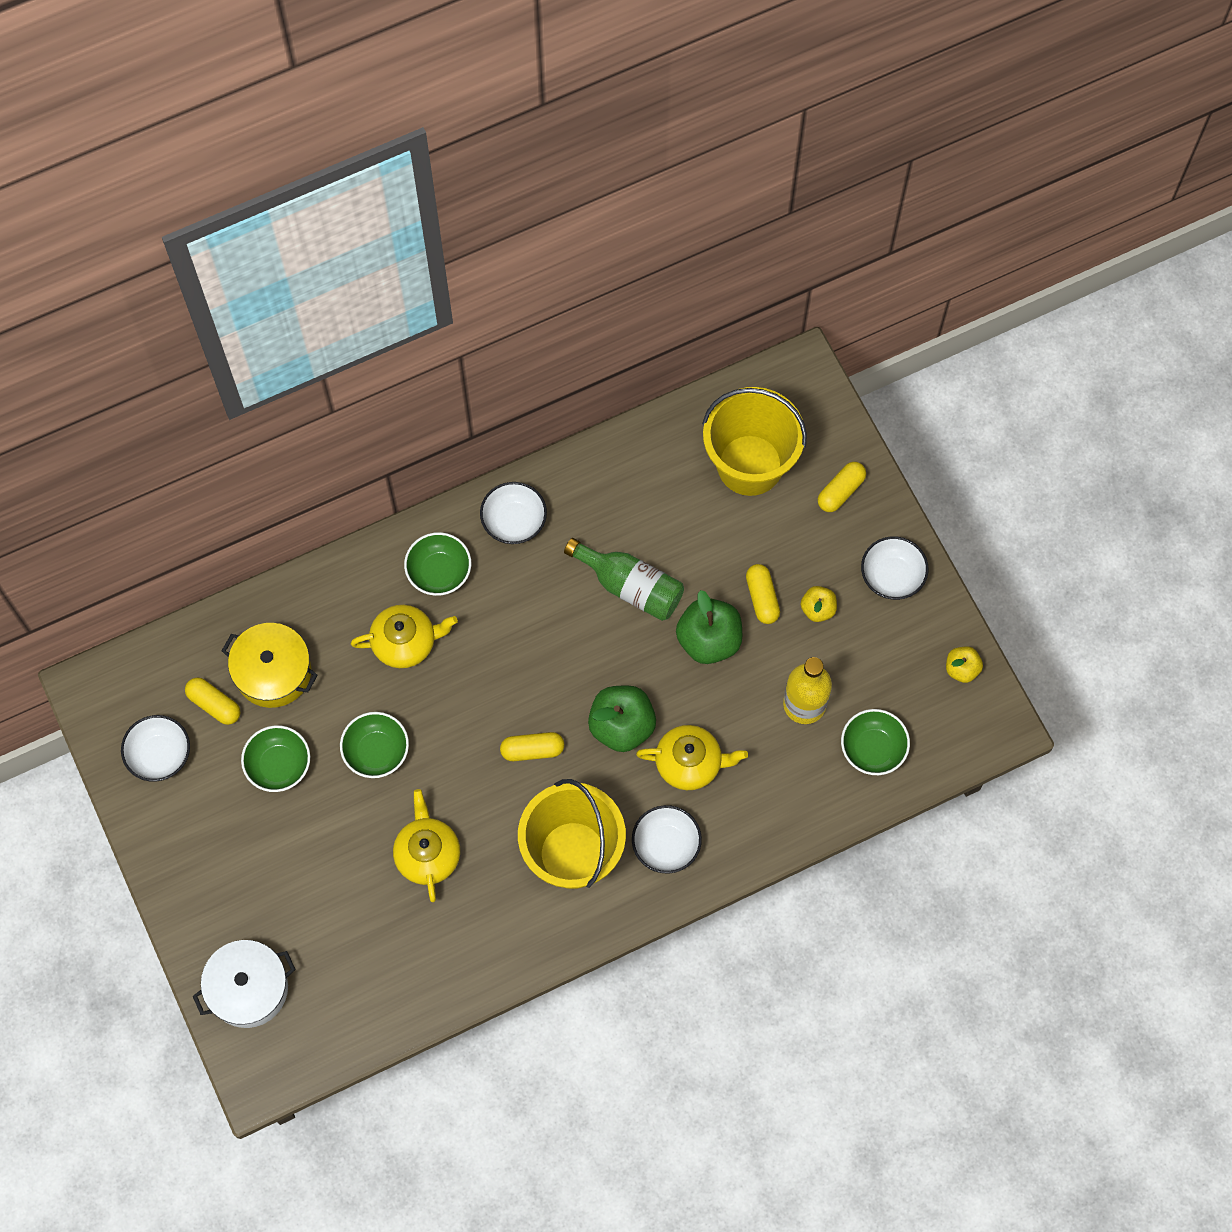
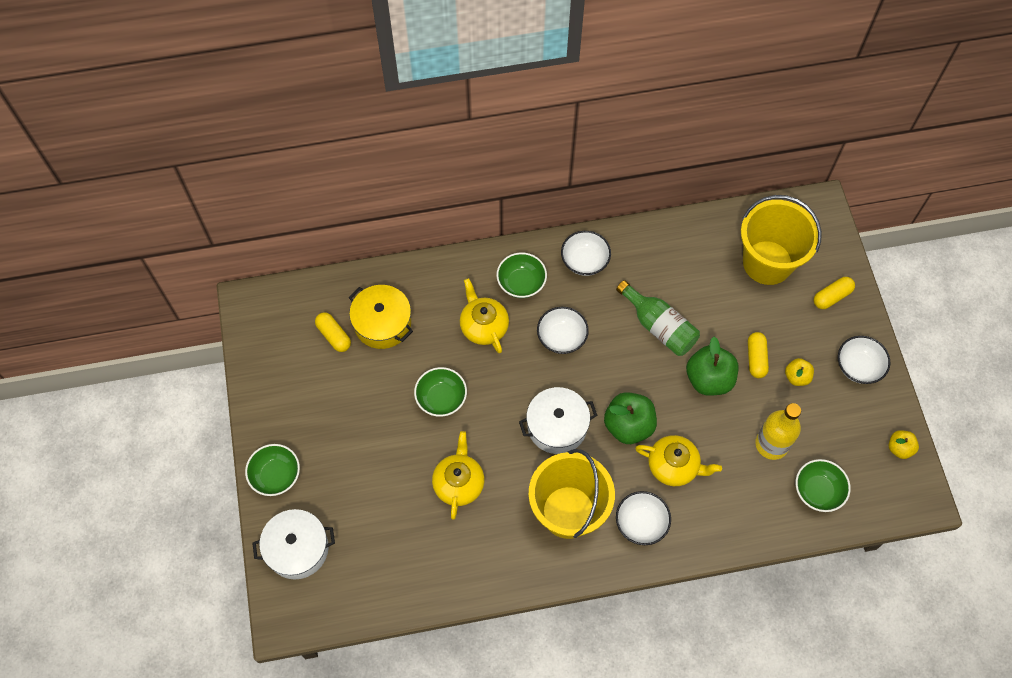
camera: 15 degrees right, 5 degrees down
white bowl [121,715,190,781] -> white bowl moved to [537,307,589,354]
green bowl [241,725,310,792] -> green bowl moved to [245,444,300,496]
yellow teapot [350,605,458,668] -> yellow teapot turned 120 degrees counterclockwise [460,278,509,353]
yellow capsule [500,732,564,761] -> white pot [519,387,598,454]

